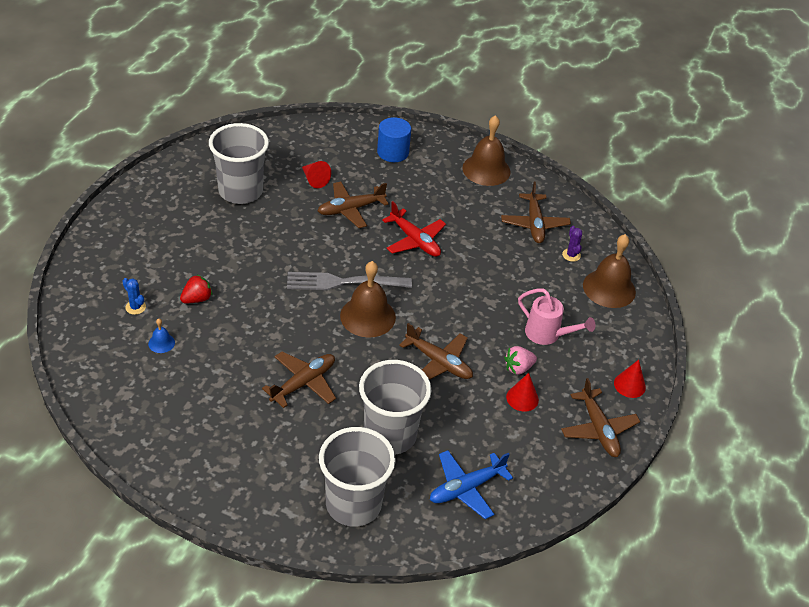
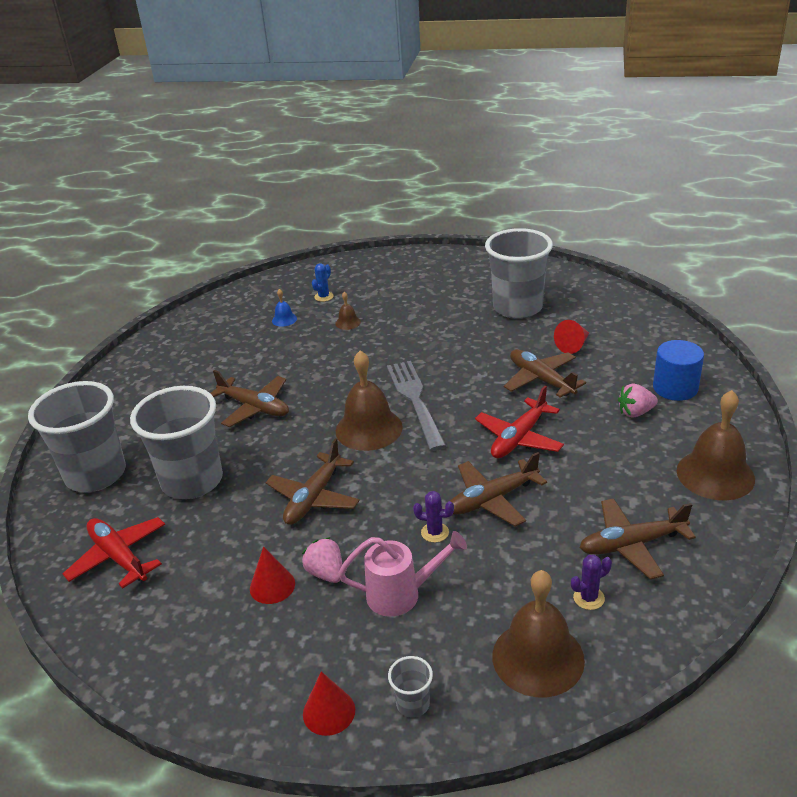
camera: 85 degrees right, 10 degrees down
red strawberry [180,274,213,303] -> brown bell [335,292,361,330]
blue plane [430,450,513,519] -> red plane [62,517,165,589]
pink watering can [518,288,596,345] -> pink watering can turned 120 degrees counterclockwise [338,531,467,617]
brown plane [561,378,640,457] -> brown plane moved to [450,452,547,526]
none -> grey cup [388,656,433,718]
none -> purple cactus [413,491,454,543]
none -> pink strawberry [618,384,658,417]

